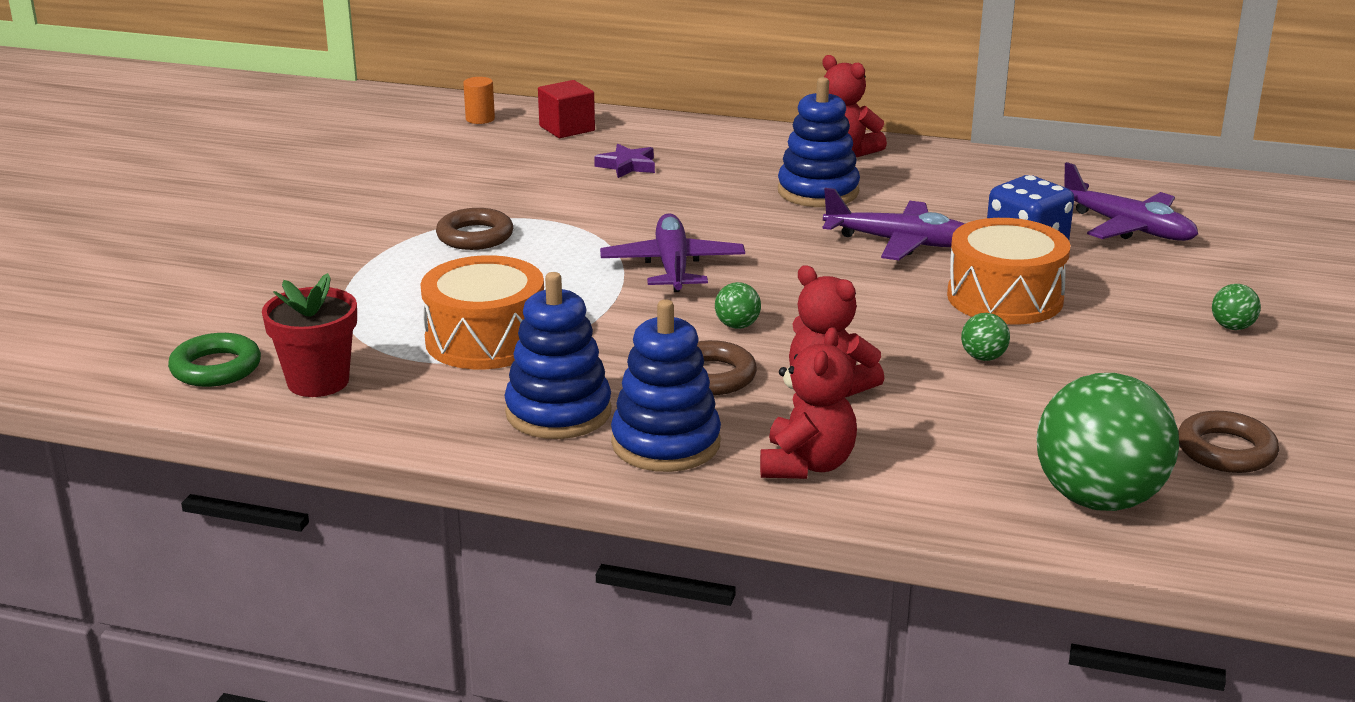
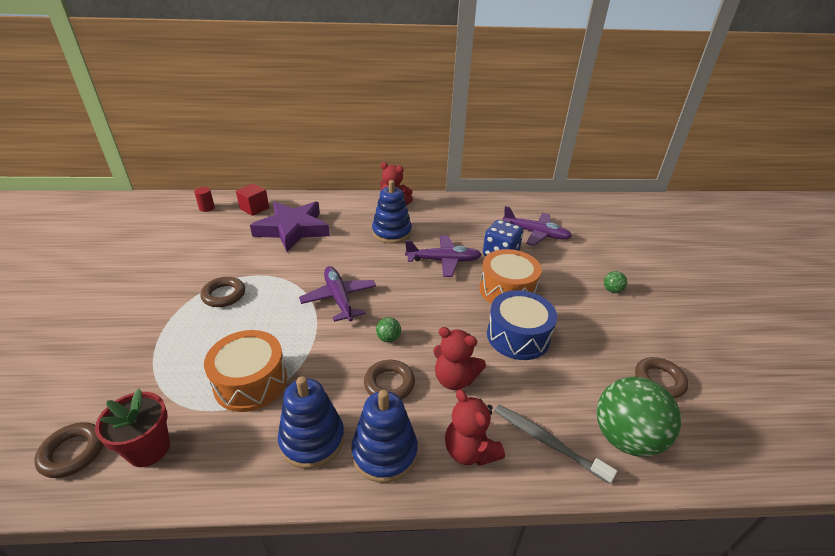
camera: 20 degrees left, 10 degrees up
green ring [168,333,261,387] -> brown ring [34,422,104,478]
orange cylinder [463,77,495,124] -> red cylinder [194,187,215,212]
purple star [594,144,655,178] -> purple star [250,202,330,252], size x2.38
red teddy bear [760,327,857,479] -> red teddy bear turned 150 degrees clockwise [445,389,505,466]
green ball [961,313,1010,361] -> blue drum [487,290,557,360]
none -> grey toothbrush [495,405,617,484]

